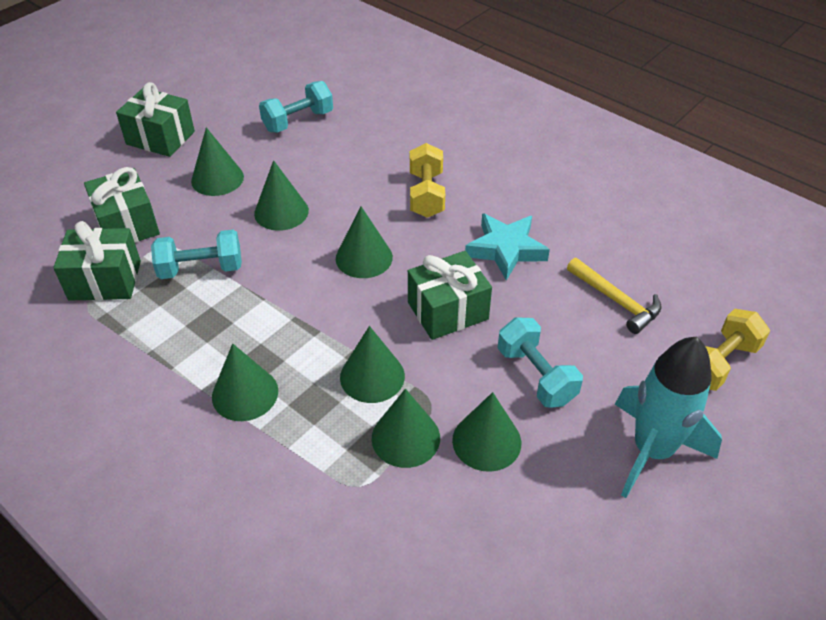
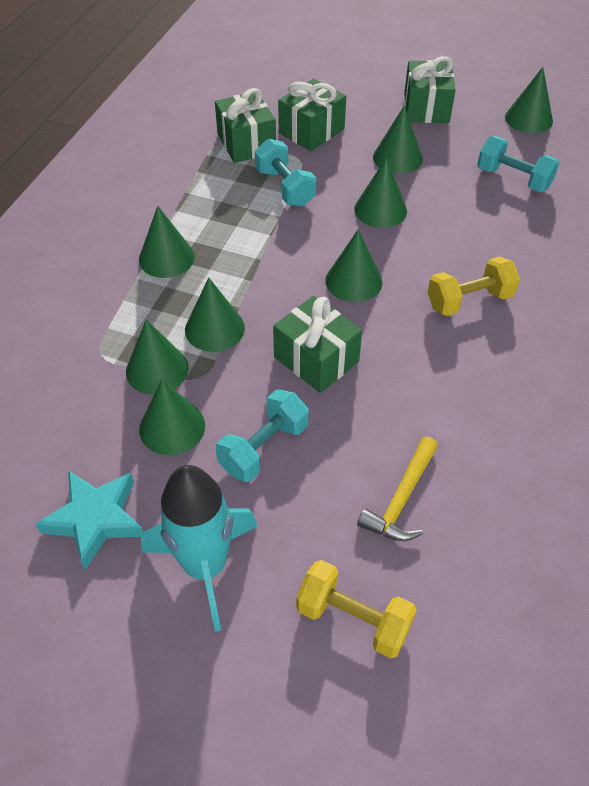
camera: 70 degrees right, 5 degrees up
turquoise star [465,213,550,281] -> turquoise star moved to [36,471,143,570]
none -> green cone [505,67,553,133]

